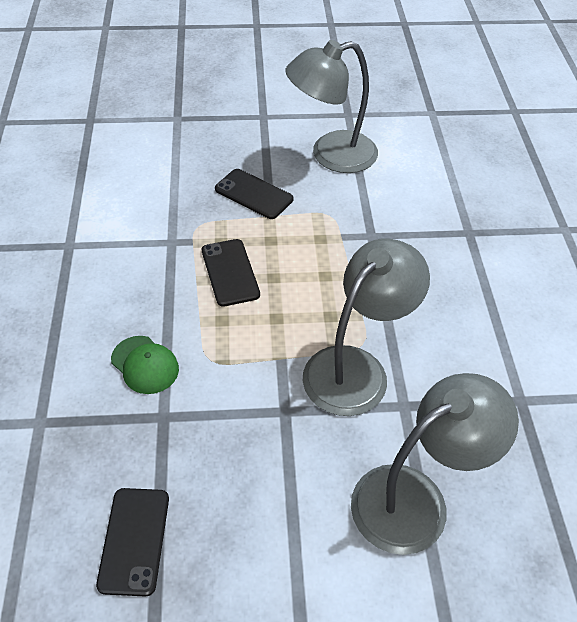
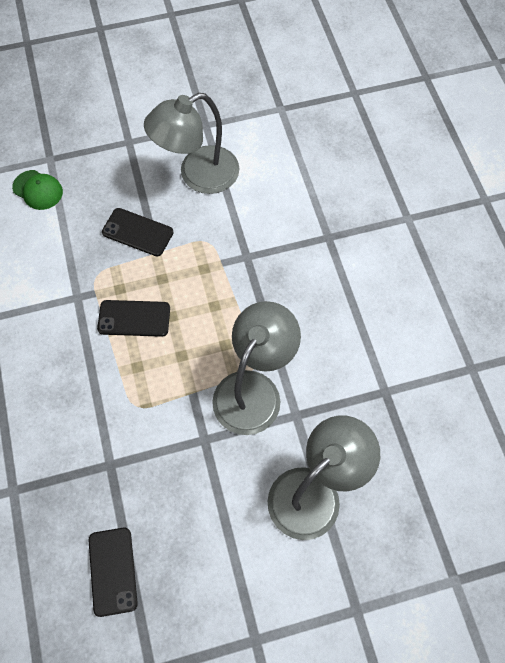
camera: 10 degrees left, 15 degrees up
green cap [111,336,179,394] -> green cap moved to [12,170,63,210]
black phone [202,239,260,307] -> black phone turned 60 degrees counterclockwise [97,300,170,337]

